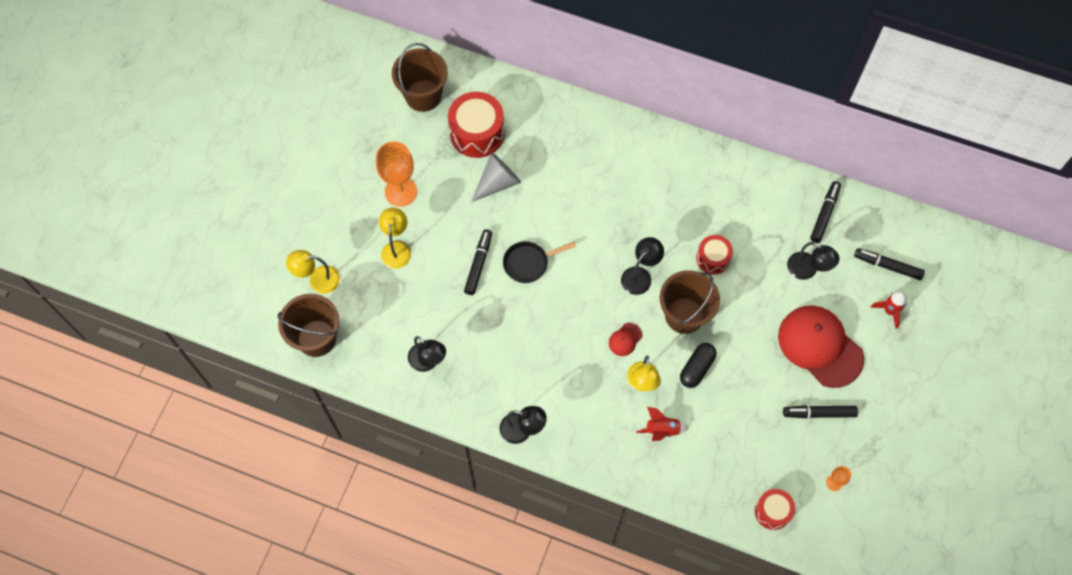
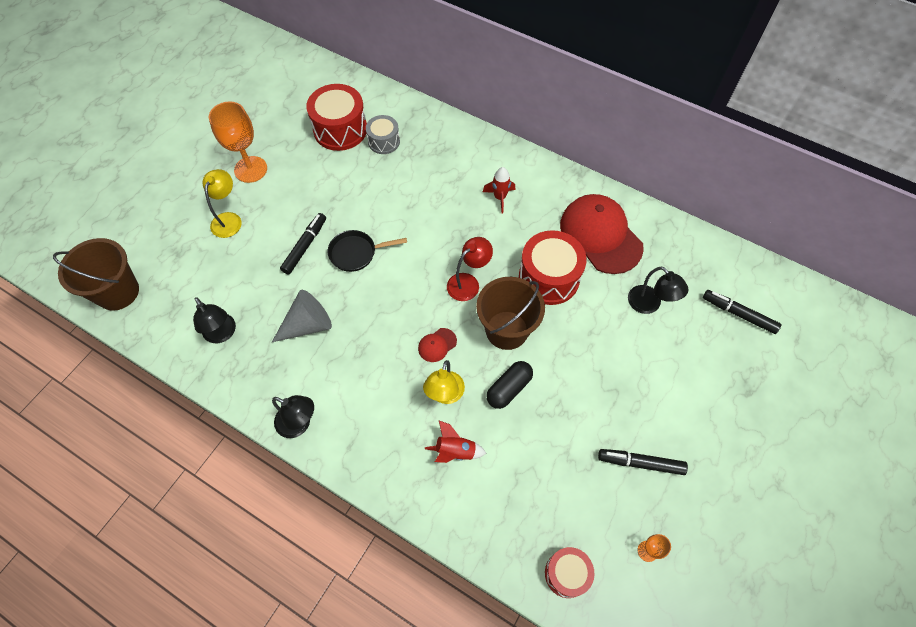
camera: 10 degrees right, 5 degrees down
yellow lamp [286,250,340,294] -> none
brown bucket [392,43,448,112] -> none
grey cone [471,152,521,202] -> grey cone moved to [272,290,332,342]
black lamp [621,237,664,295] -> red lamp [447,237,493,301]
red drum [696,235,733,274] -> red drum [519,230,587,305], size x1.71
red cap [778,305,864,388] -> red cap moved to [560,194,644,274]
black marker [810,181,841,243] -> none
red rocket [870,292,907,329] -> red rocket moved to [483,167,515,213]
none -> grey drum [366,115,400,154]

